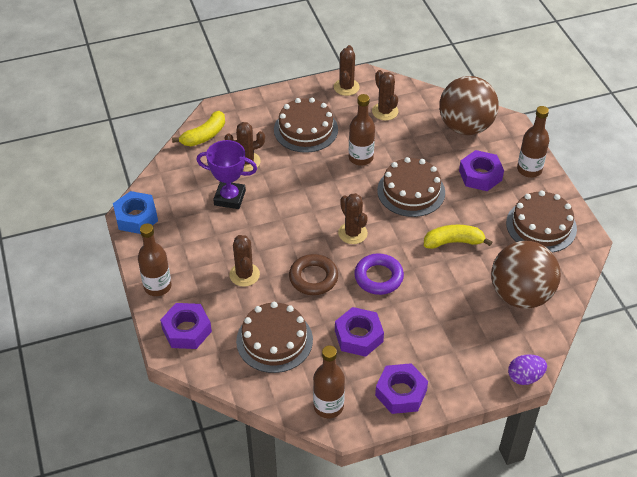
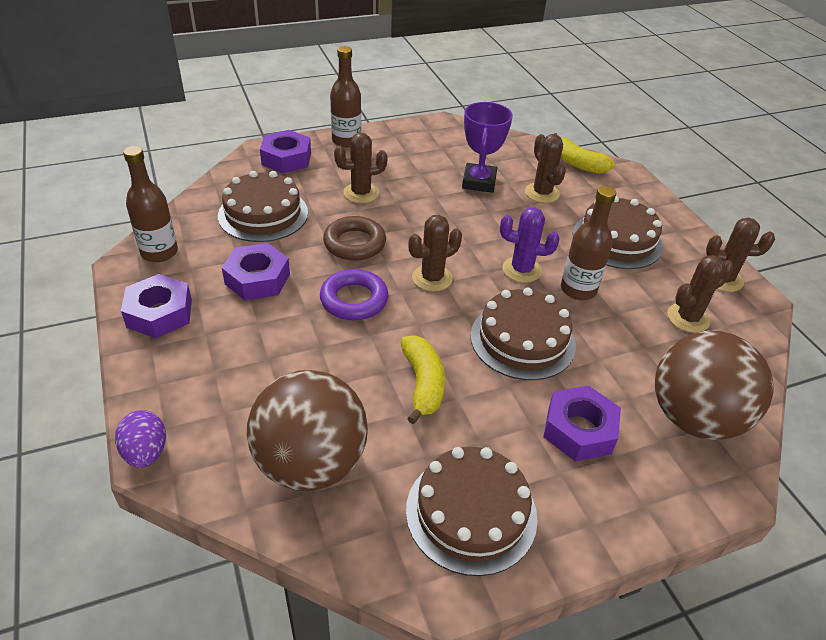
camera: 85 degrees right, 5 degrees down
blue nut [113,191,158,234] -> none
brown bottle [517,106,549,178] -> none
none -> purple cactus [500,207,559,283]

